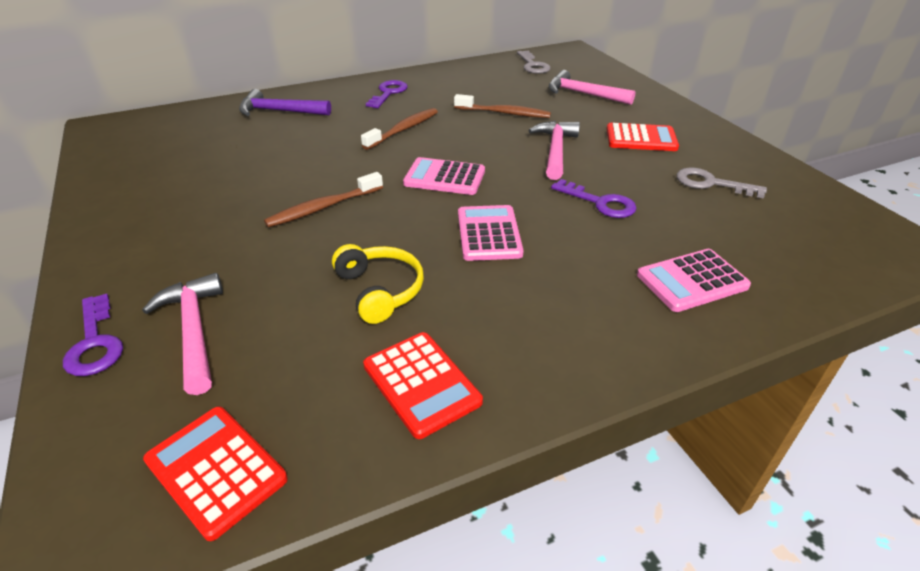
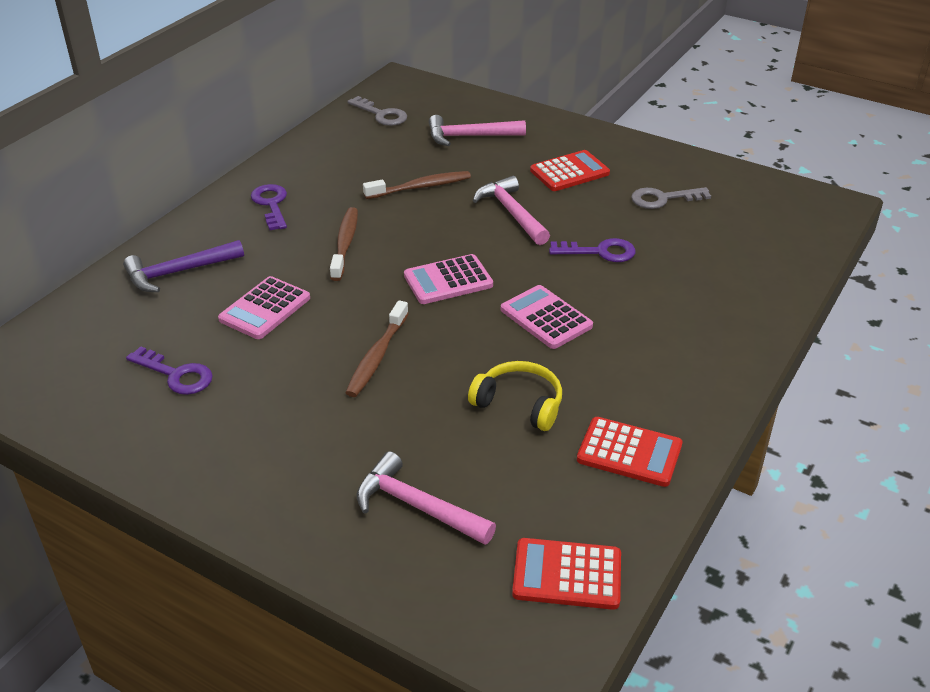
camera: 35 degrees left, 0 degrees up
purple key [63,294,123,376] -> purple key moved to [126,346,213,395]
pink calculator [637,249,751,312] -> pink calculator moved to [218,276,310,339]

